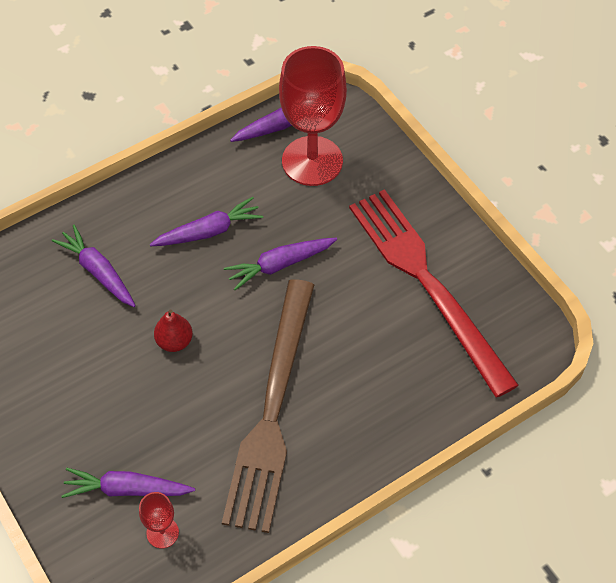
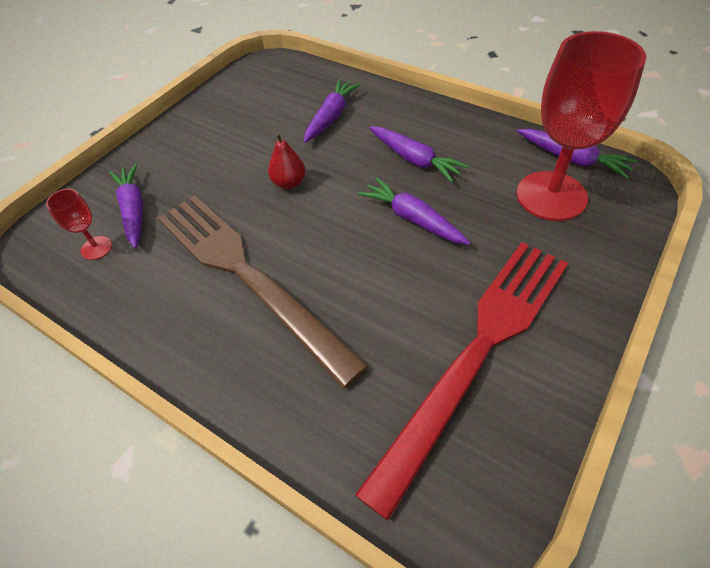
camera: 70 degrees right, 5 degrees down
brown fork [222,279,314,533] -> brown fork turned 60 degrees clockwise [158,196,369,388]

